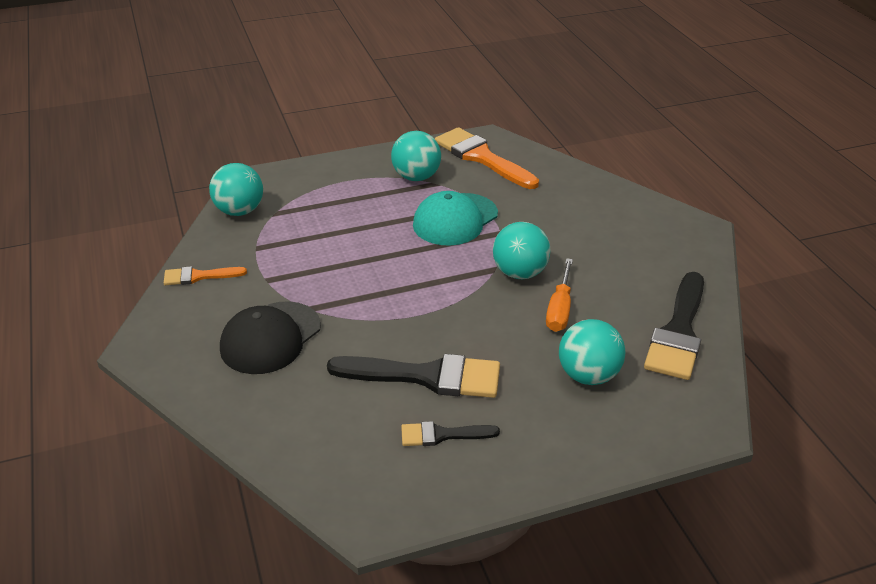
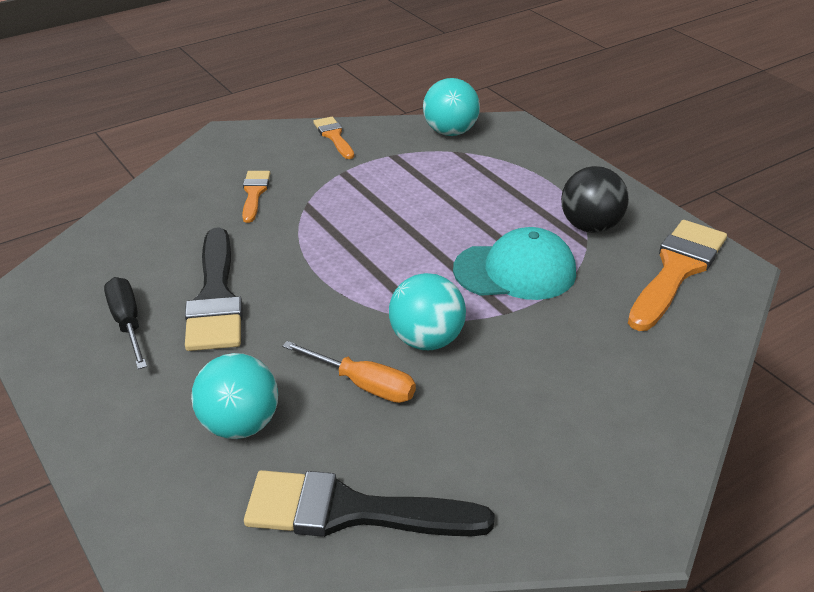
camera: 75 degrees right, 0 degrees up
black cap [220,301,321,374] -> orange brush [242,171,270,223]
turquoise ball [391,131,441,181] -> black ball [561,166,629,233]
black brush [401,421,500,446] -> black screwdriver [104,277,147,369]
turquoise cap [413,191,498,246] -> turquoise cap turned 150 degrees clockwise [453,227,576,300]
orange screwdriver [546,258,573,332] -> orange screwdriver turned 150 degrees counterclockwise [282,341,416,403]

